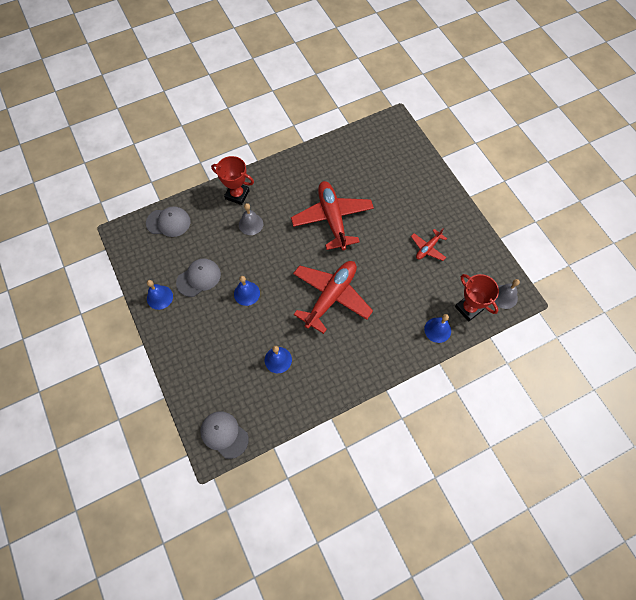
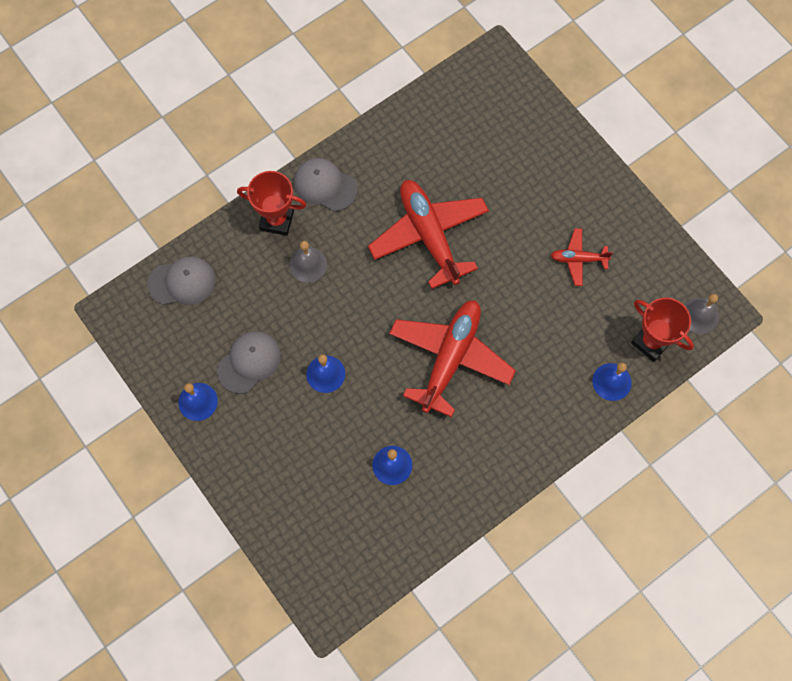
camera: 10 degrees left, 5 degrees up
grey cap [200,411,249,459] -> grey cap moved to [294,158,357,212]
red plane [411,228,447,261] -> red plane turned 60 degrees clockwise [551,228,613,286]

